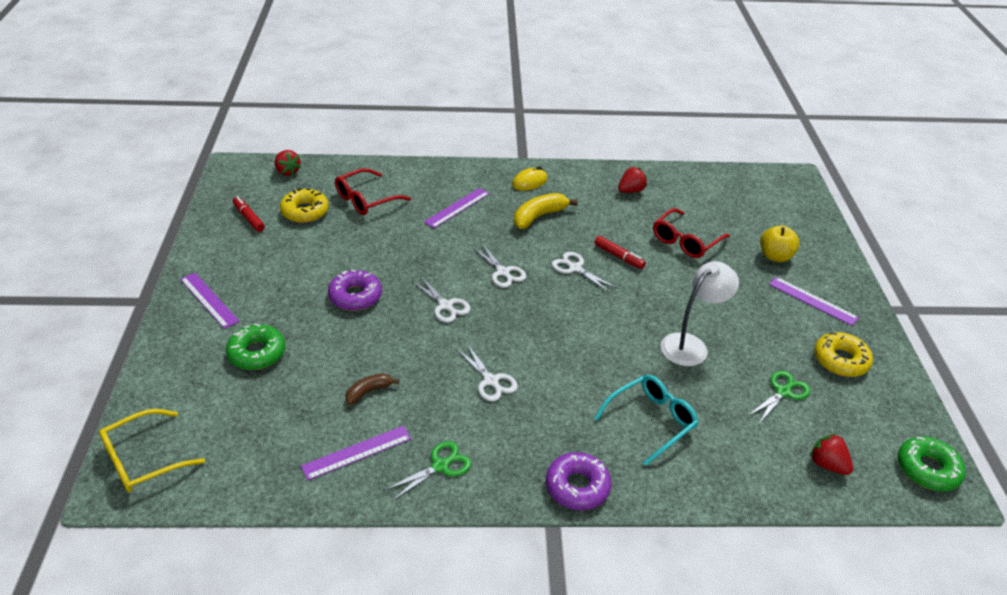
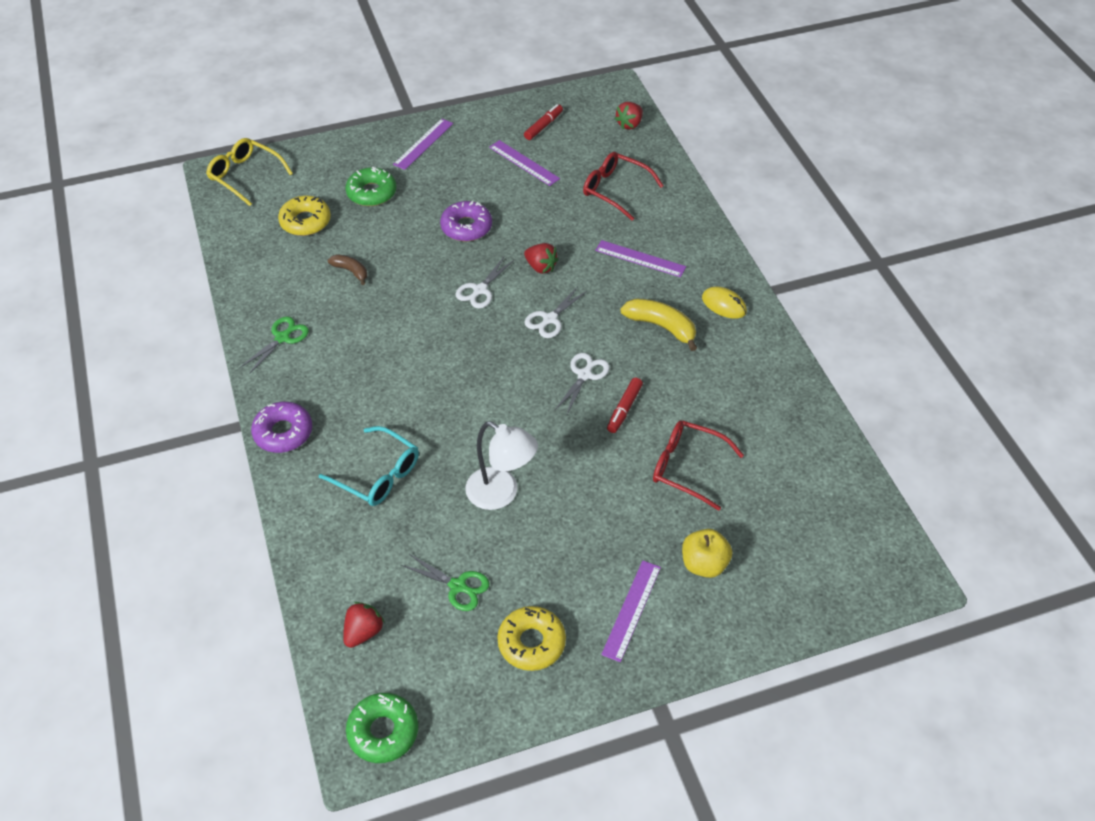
camera: 75 degrees right, 10 degrees up
yellow donut [280,188,329,223] -> yellow donut moved to [278,196,331,236]
purple ruler [301,426,411,480] -> purple ruler moved to [489,140,560,186]
green scissors [384,441,472,501] -> green scissors turned 90 degrees counterclockwise [241,316,309,374]
white scissors [456,344,518,402] -> none
red strawberry [618,167,647,193] -> red strawberry moved to [524,243,558,274]

